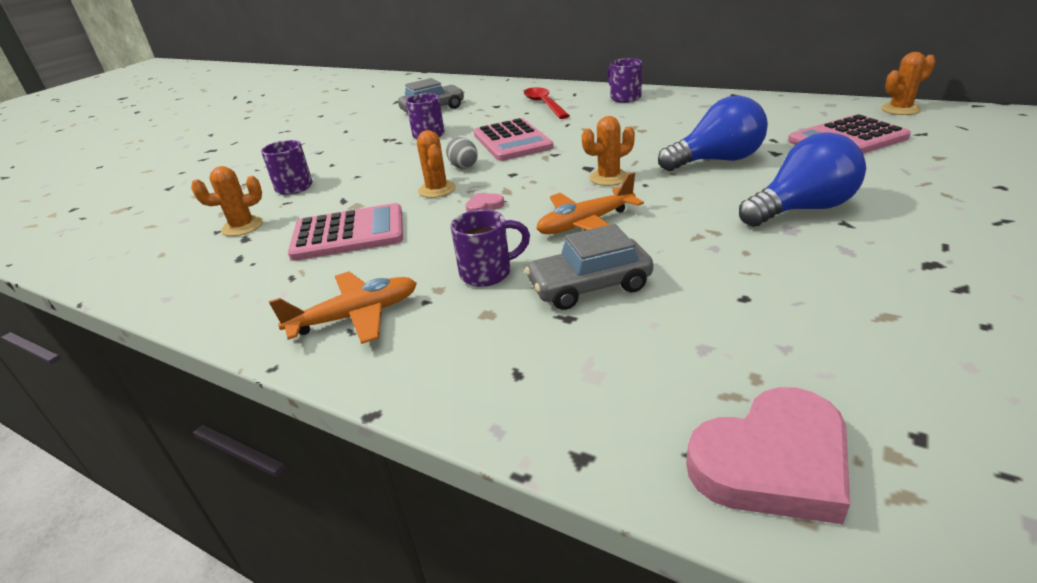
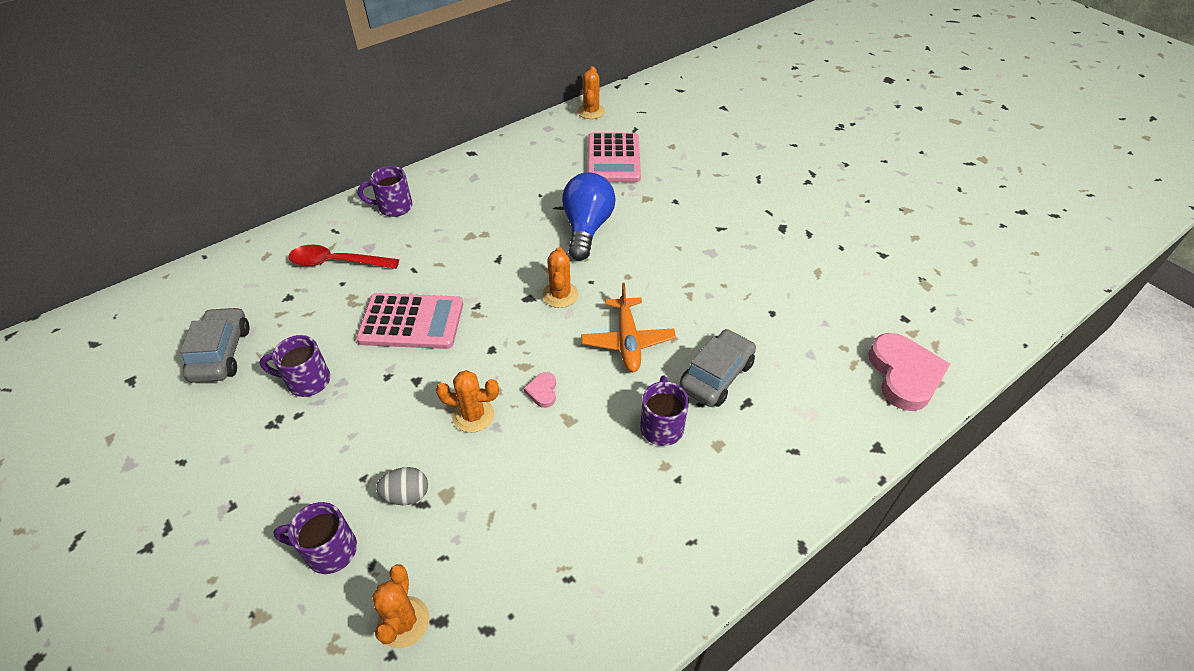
camera: 70 degrees left, 15 degrees up
orange plane [269,272,417,344] -> none
pink calculator [288,203,403,261] -> none
grey egg [446,137,478,169] -> grey egg moved to [376,467,428,505]
grey car [525,224,653,310] -> grey car turned 150 degrees counterclockwise [680,329,756,407]
blue light bulb [739,132,866,227] -> none

